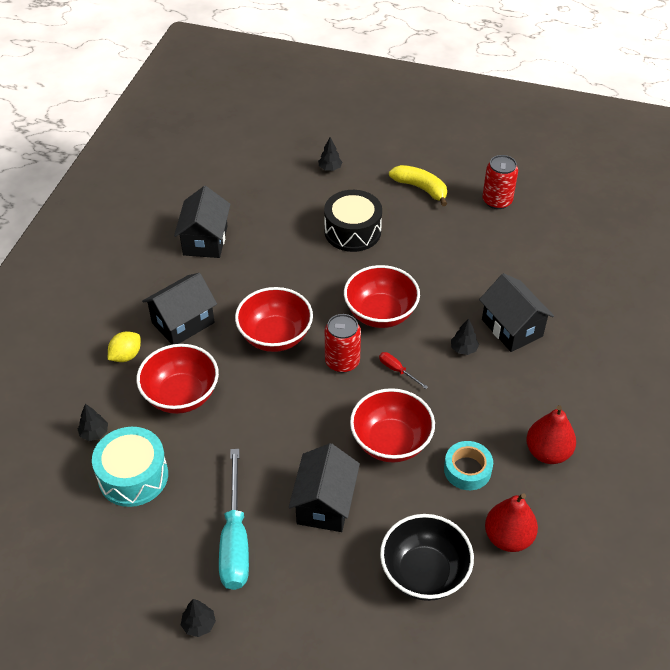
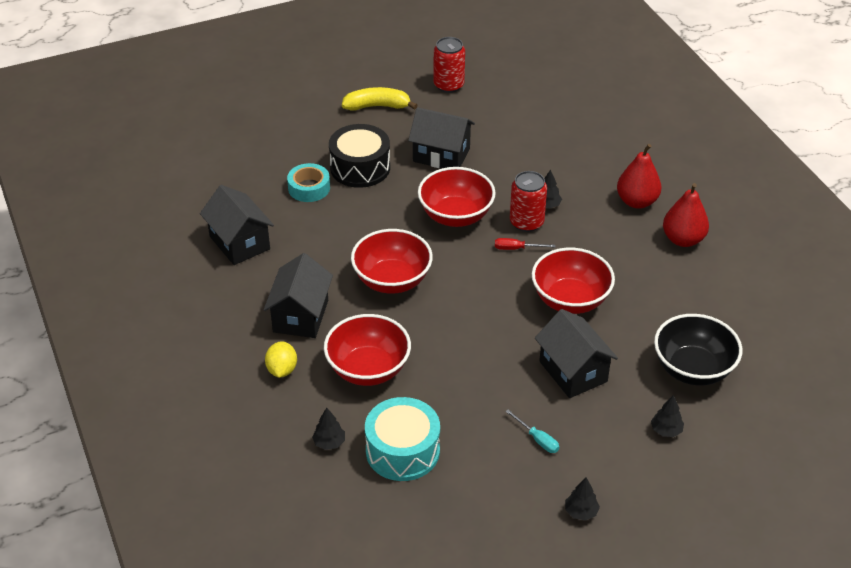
camera: 40 degrees left, 5 degrees down
turquoise screwdriver [219,449,249,590] -> turquoise screwdriver [505,409,559,453], size x0.44
black tree [318,137,342,171] -> black tree moved to [651,395,684,437]
red can [325,314,361,373] -> red can moved to [510,171,547,232]
turquoise tape [444,441,493,490] -> turquoise tape moved to [287,163,330,202]
black house [479,273,554,352] -> black house moved to [408,107,475,168]
red pear [485,493,538,552] -> red pear moved to [617,144,661,208]

